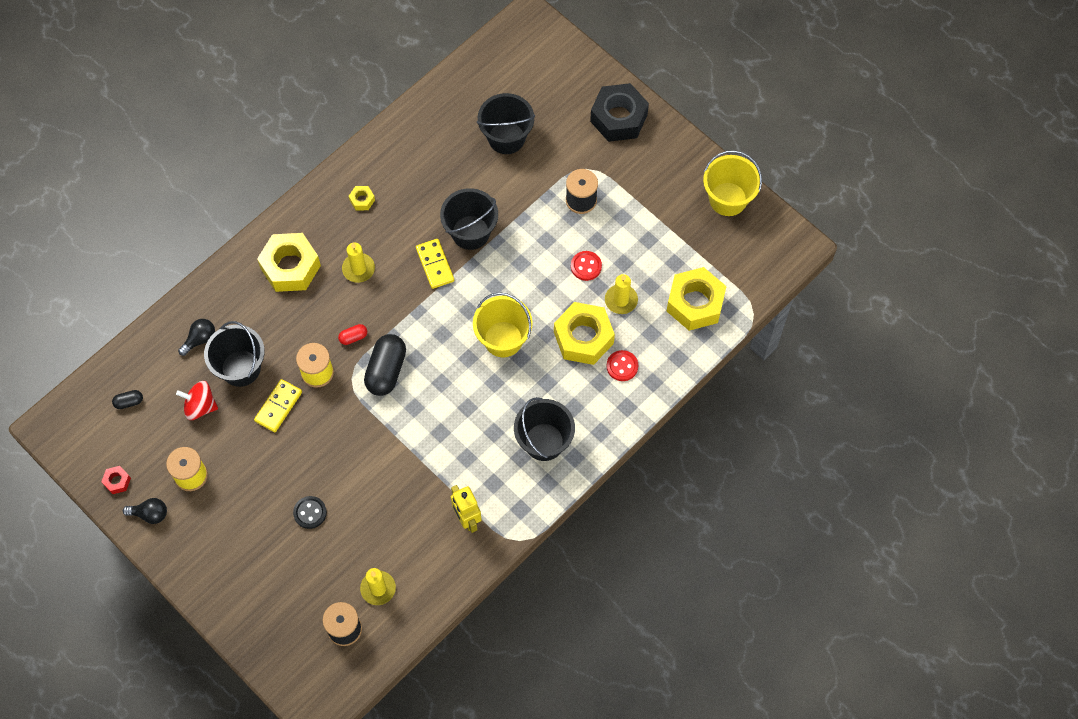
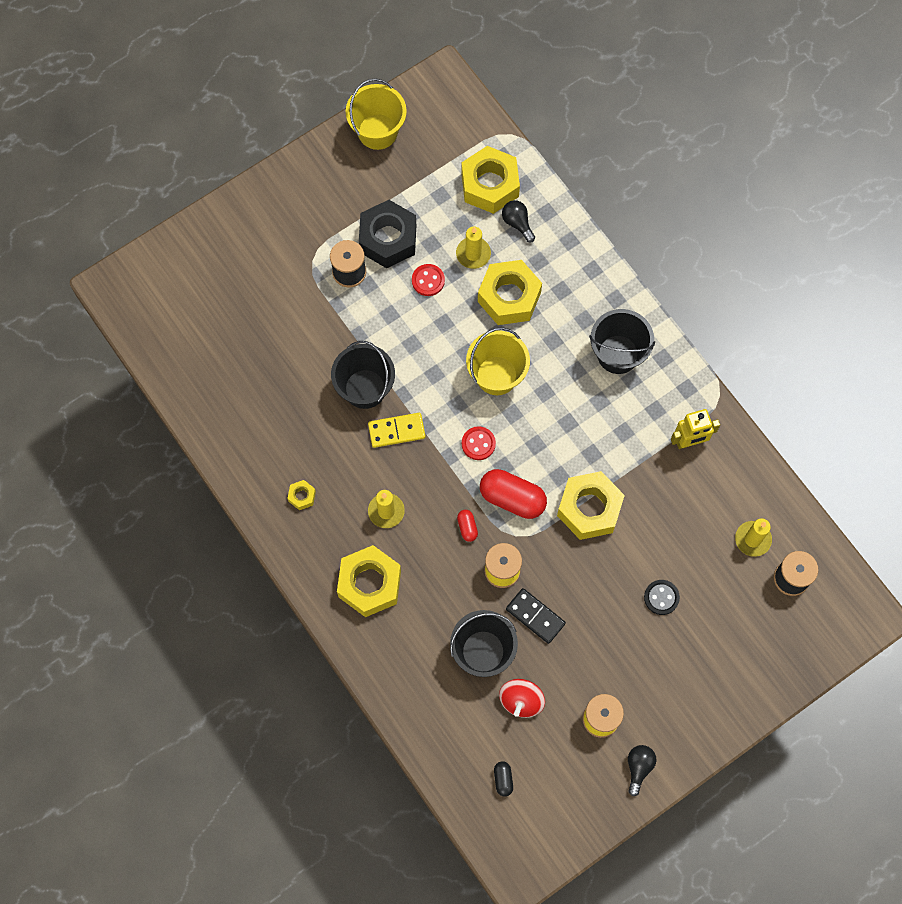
camera: 80 degrees left, 5 degrees up
red nut [101,466,131,494] -> none
black light bulb [178,319,215,356] -> black light bulb moved to [502,200,535,243]
yellow domino [254,379,302,432] -> black domino [506,588,566,644]
black capsule [364,334,406,396] -> red capsule [480,469,547,519]
black bucket [477,93,535,154] -> none
black nut [590,83,649,142] -> black nut moved to [359,200,416,268]
red button [607,350,638,381] -> red button moved to [462,426,496,460]
none -> yellow nut [557,471,625,540]

